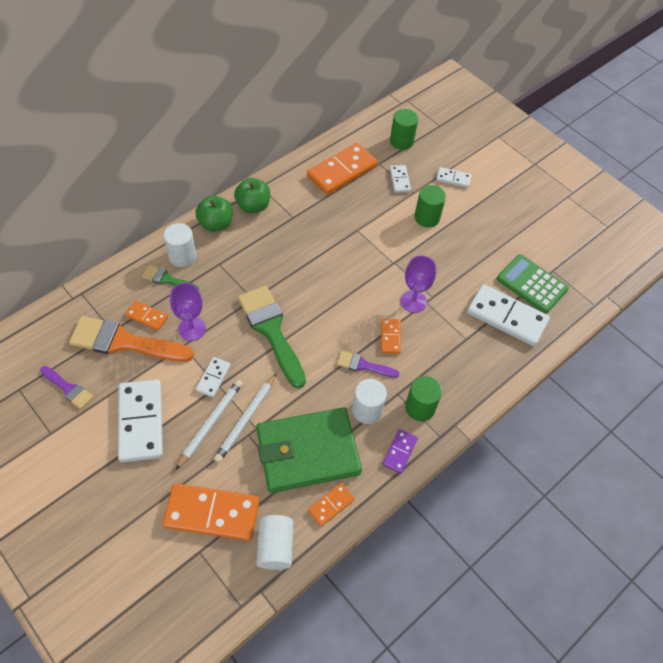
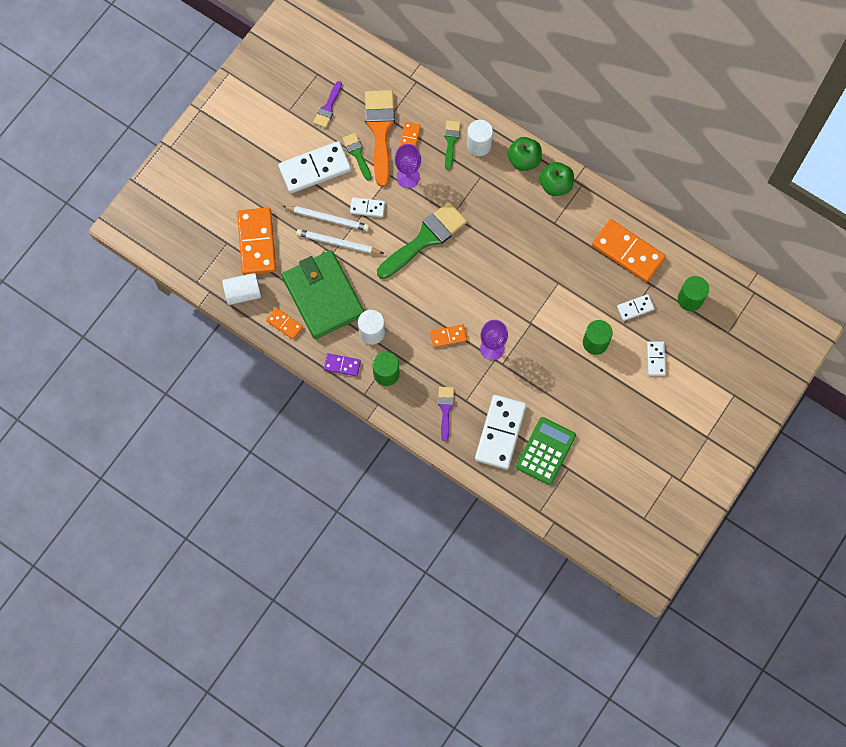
camera: 80 degrees right, 15 degrees up
purple brush [337,350,399,378] -> purple brush moved to [438,387,454,441]
none -> green brush [342,133,372,181]

